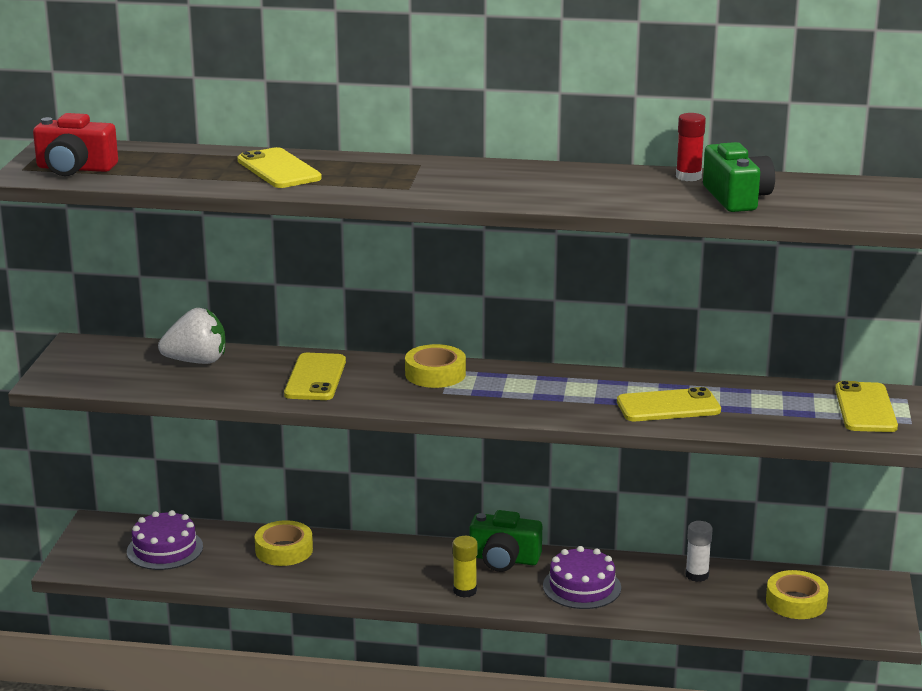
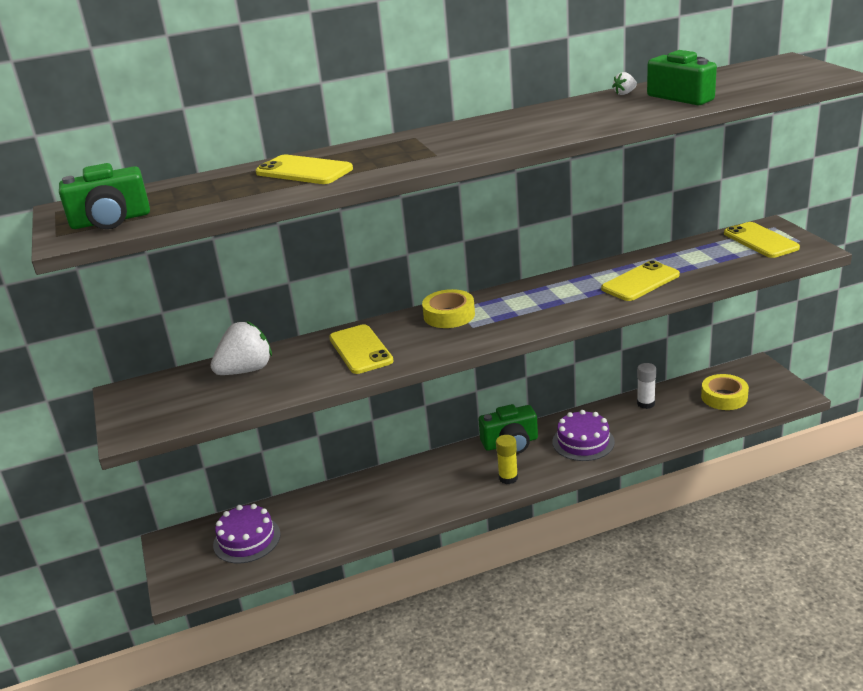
camera: 25 degrees left, 5 degrees up
red camera [33,113,118,176] -> green camera [59,163,150,229]
yellow tape [255,520,313,566] -> none
red glue stick [676,113,706,181] -> white strawberry [612,72,637,95]

